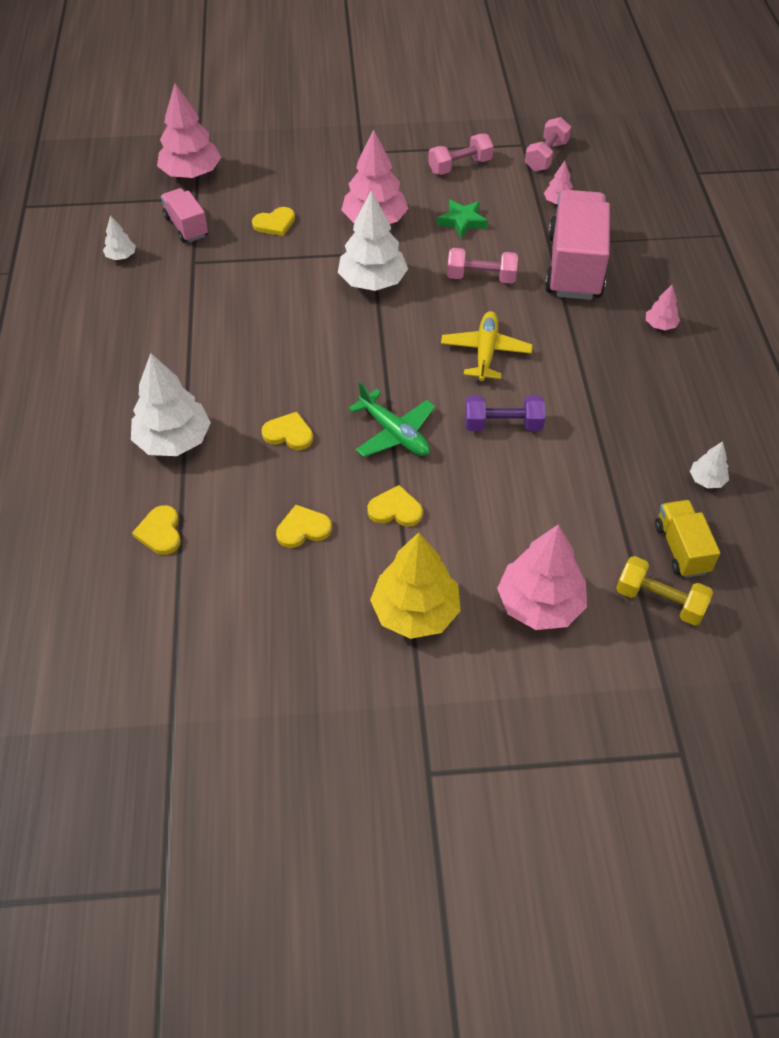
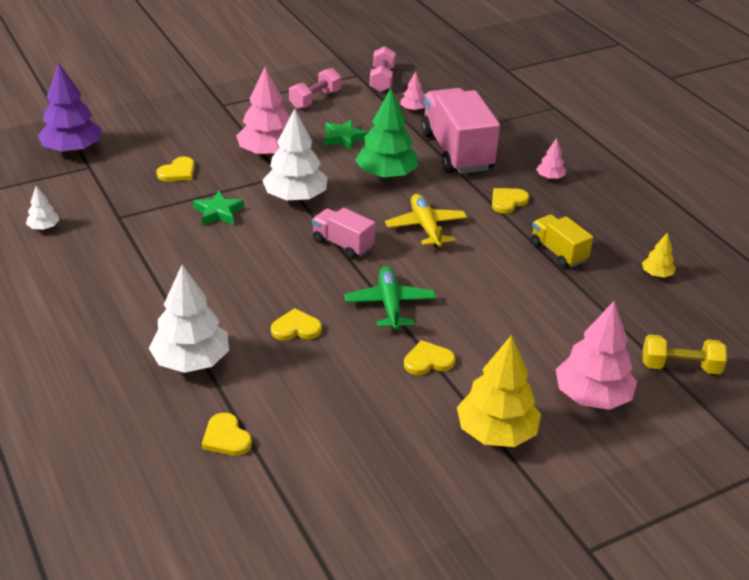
camera: 25 degrees left, 15 degrees down
pink tree [157,83,221,178] -> purple tree [38,62,102,153]
pink truck [161,188,208,243] -> pink truck moved to [312,208,375,259]
yellow heart [276,505,332,548] -> yellow heart moved to [492,188,529,214]
green plane [348,382,435,457] -> green plane turned 120 degrees counterclockwise [345,266,436,330]
pink dumbbell [447,248,518,283] -> green tree [355,88,419,179]
purple dumbbell [465,396,545,431] -> none
yellow truck [655,500,720,578] -> yellow truck moved to [531,215,593,268]
white tree [690,441,729,488] -> yellow tree [642,233,676,278]
none -> green star [193,190,244,226]

